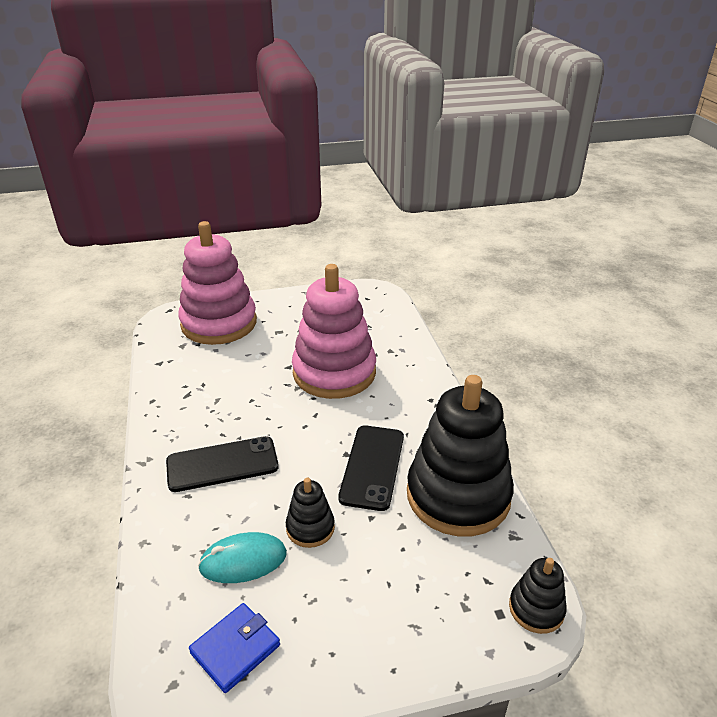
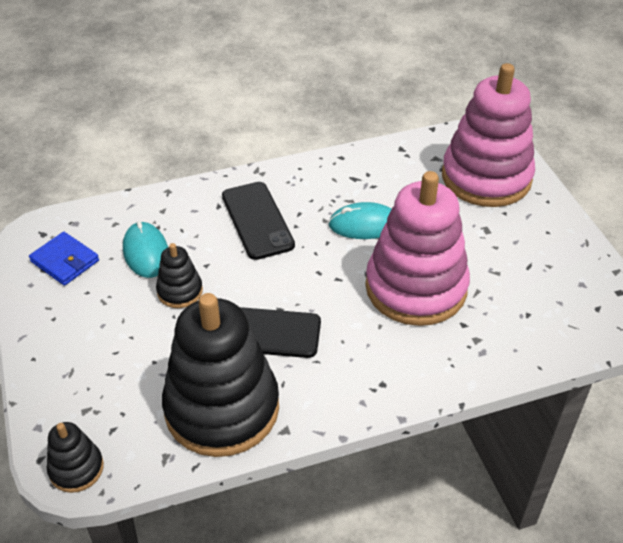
camera: 85 degrees right, 10 degrees up
none -> turquoise mouse [329,202,392,239]

